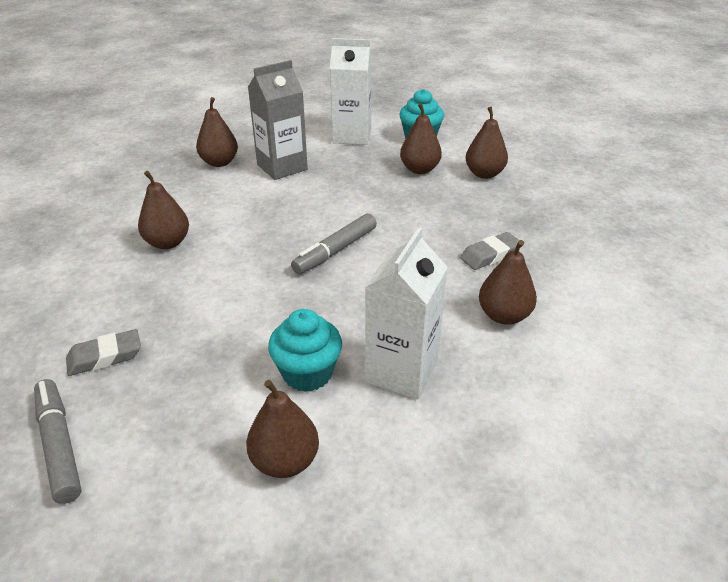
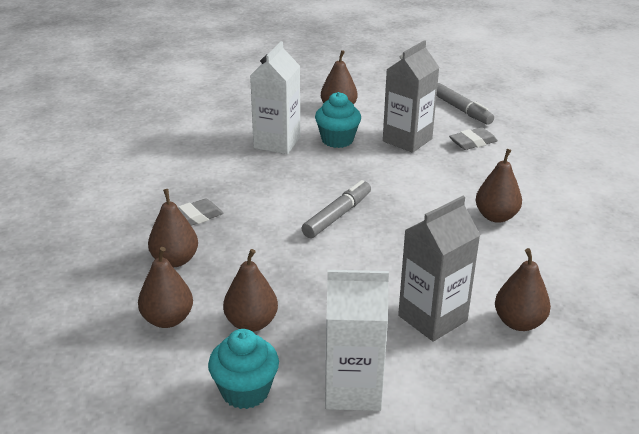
camera: 175 degrees right, 5 degrees down
brown pear [479,240,537,325] -> brown pear moved to [148,189,198,267]
none -> grey carton [383,40,440,153]

